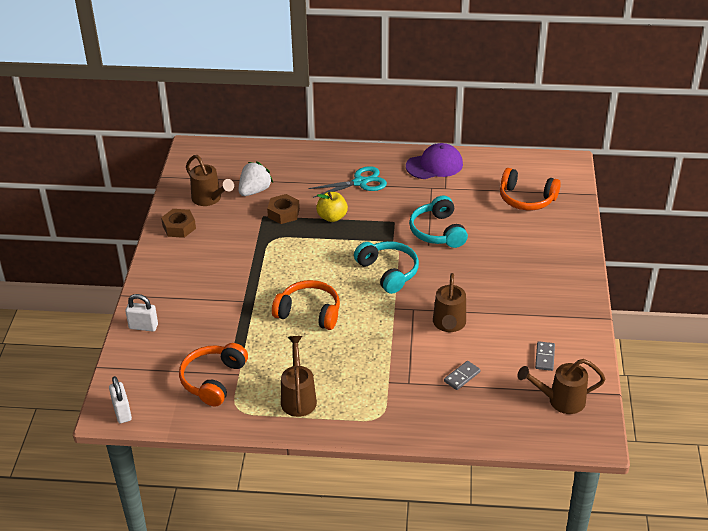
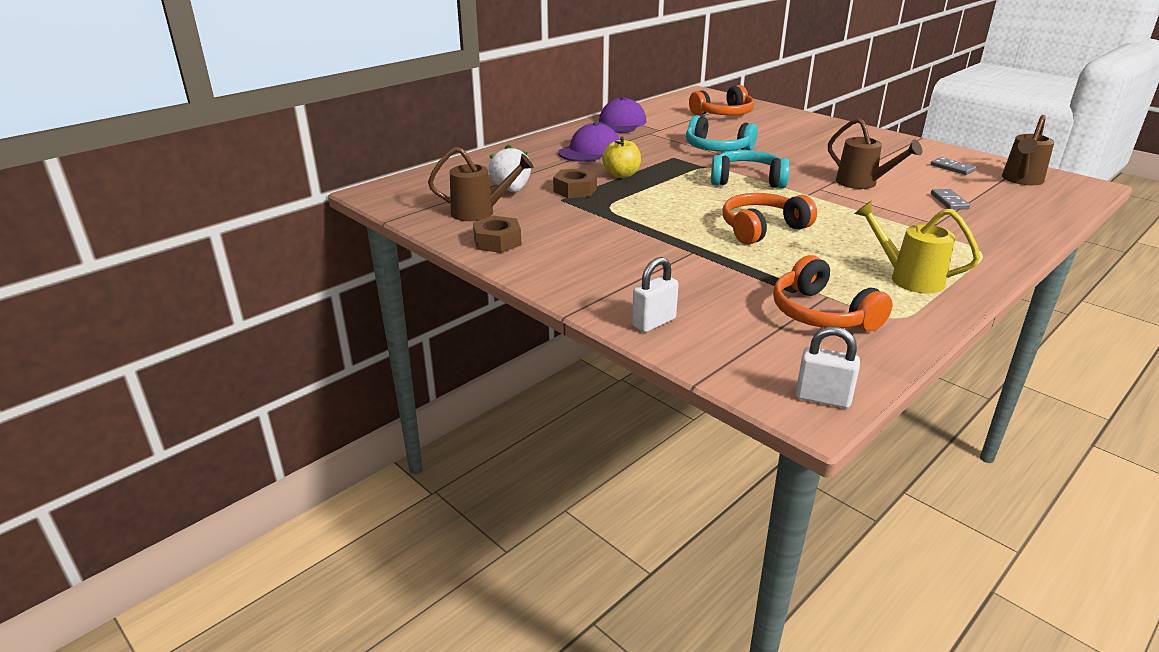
camera: 50 degrees left, 10 degrees down
brown watering can [281,336,317,417] -> yellow watering can [854,200,980,294]
turquoise scissors [308,166,387,198] -> purple cap [558,122,620,162]

